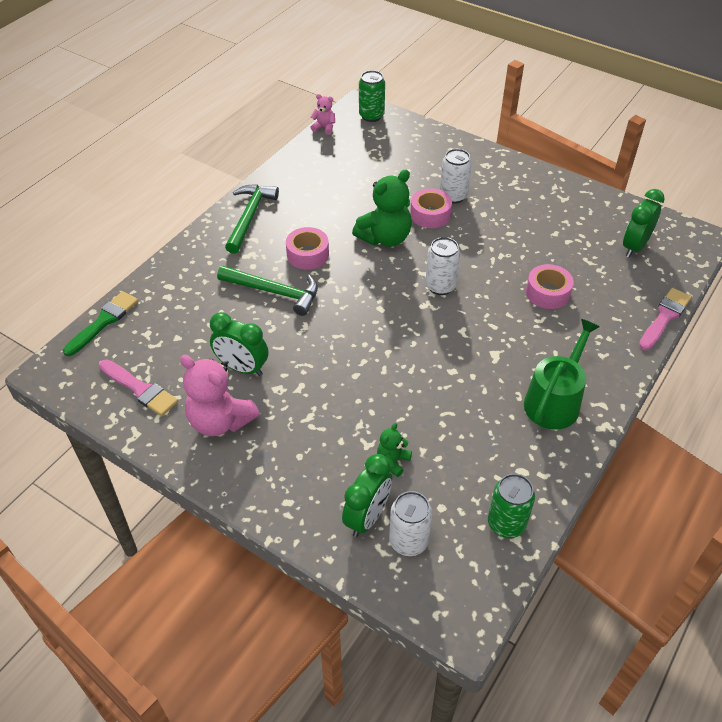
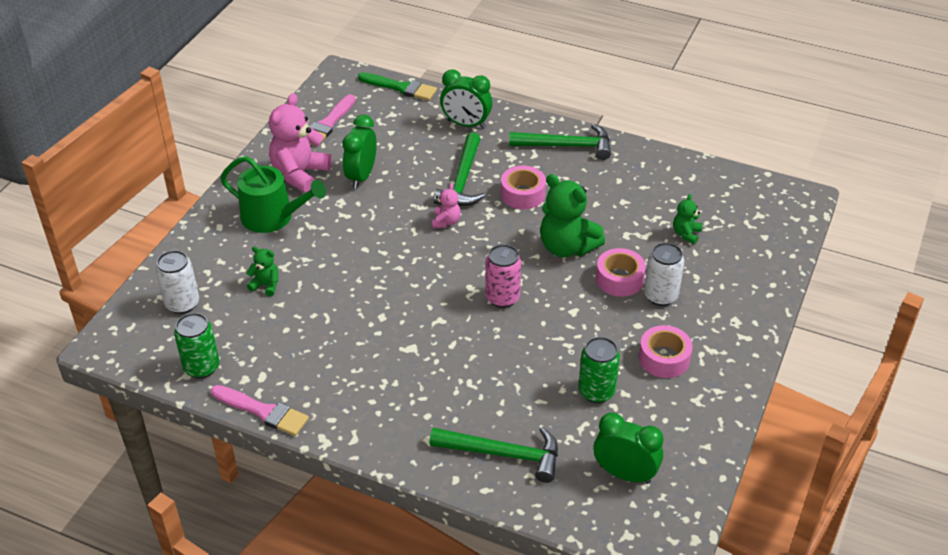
camera: 80 degrees right, 5 degrees down
pink teddy bear [310,94,335,135] -> pink teddy bear moved to [432,183,461,228]
green clock [342,454,392,537] -> green clock moved to [440,69,492,129]
green can [359,70,385,122] -> green can moved to [578,337,620,403]
white can [425,237,460,295] -> pink can [485,244,521,308]
green watering can [524,319,600,429] -> green watering can moved to [220,156,326,233]
pink tape [526,264,574,309] -> pink tape moved to [639,325,693,378]
pink brush [639,288,691,350] -> pink brush moved to [211,385,309,436]
none -> green hammer [430,427,558,483]
none -> green teddy bear [673,194,702,244]

